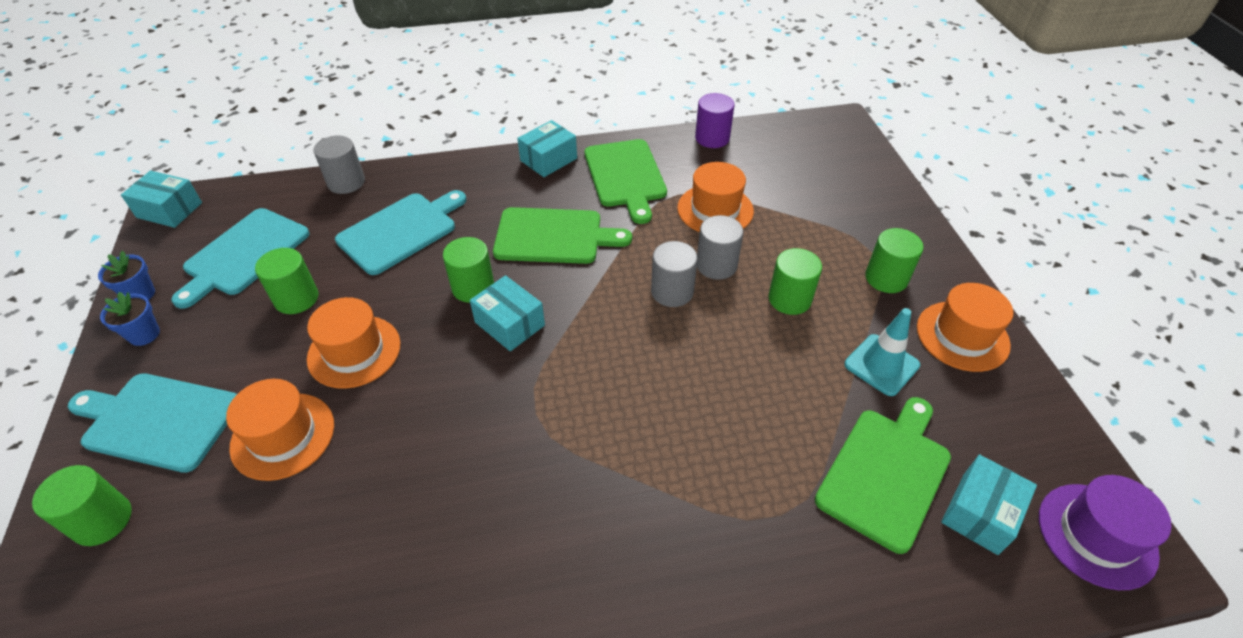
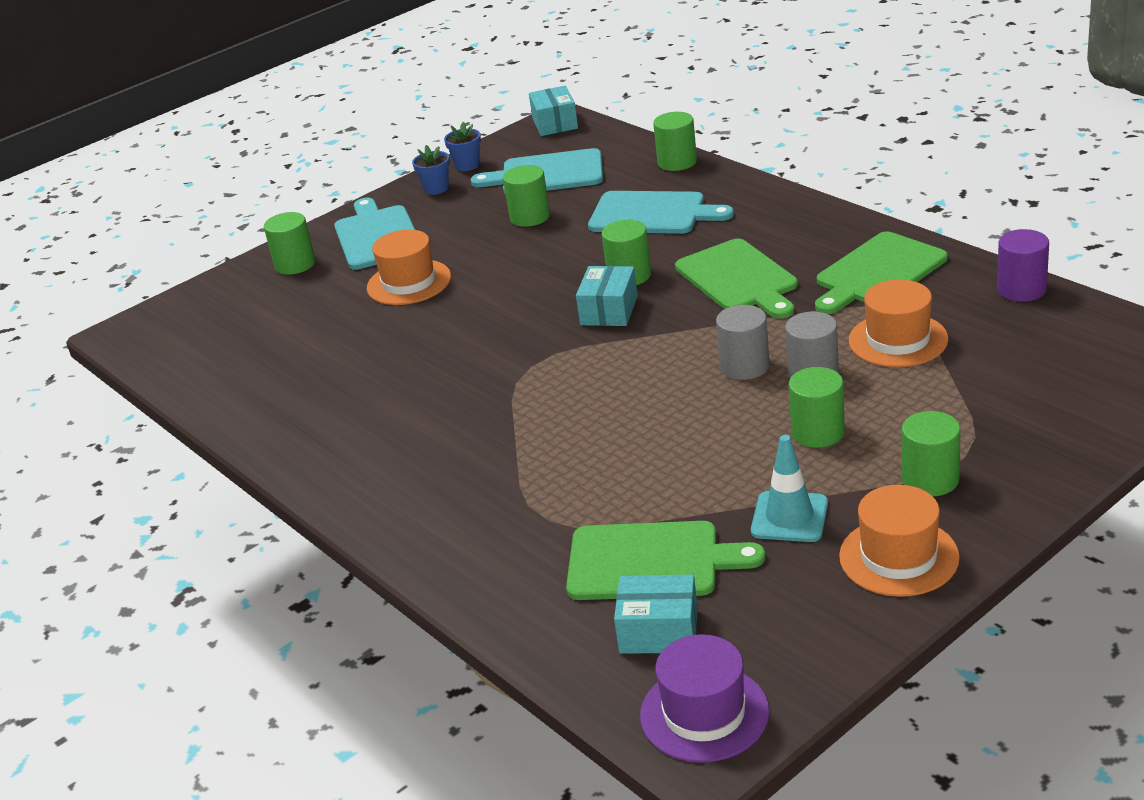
camera: 65 degrees right, 15 degrees down
orange hat [307,297,401,389] -> none
grey cylinder [314,136,365,194] -> green cylinder [653,112,697,171]
turquoise box [517,120,577,177] -> none

